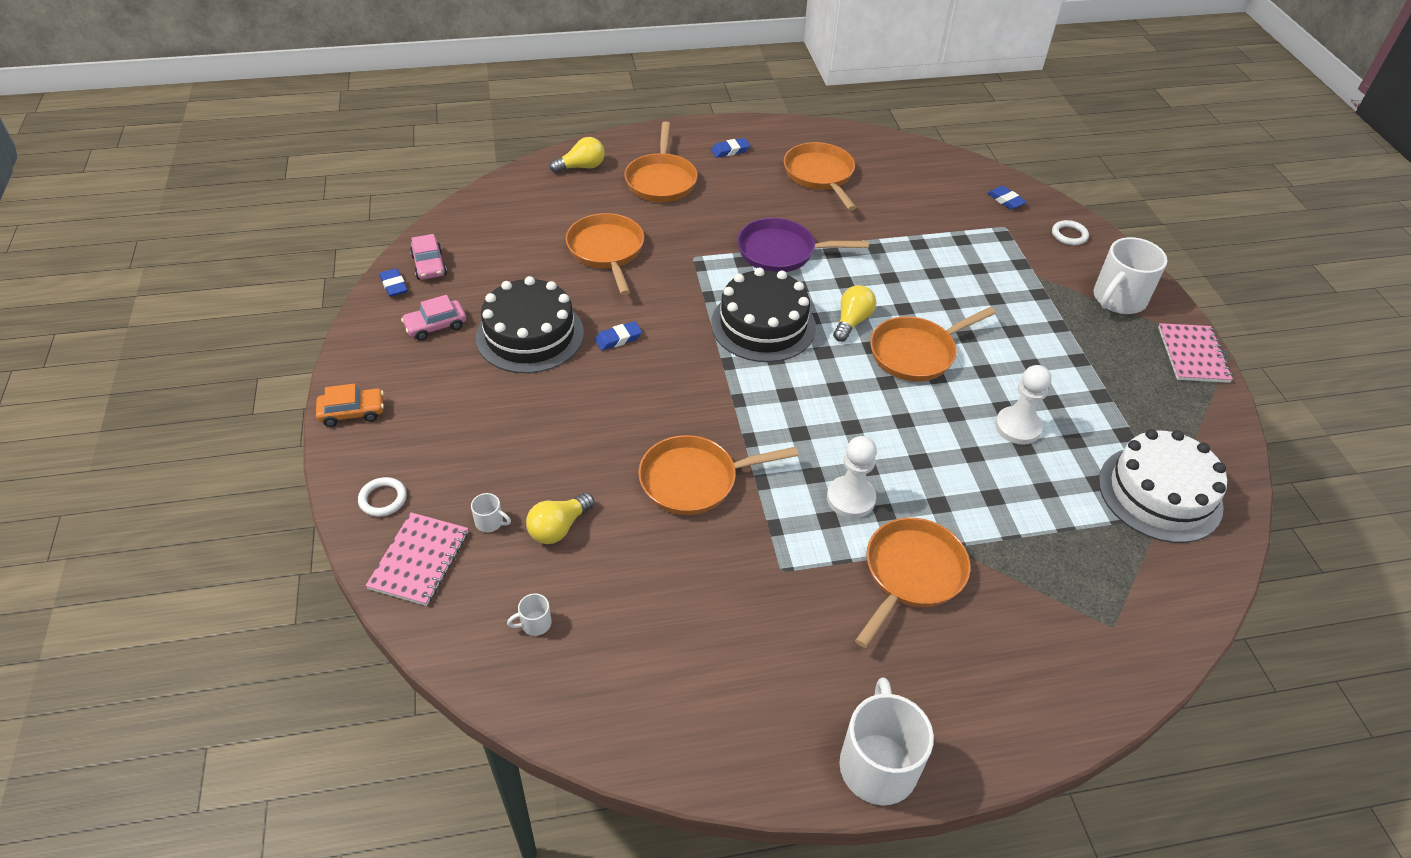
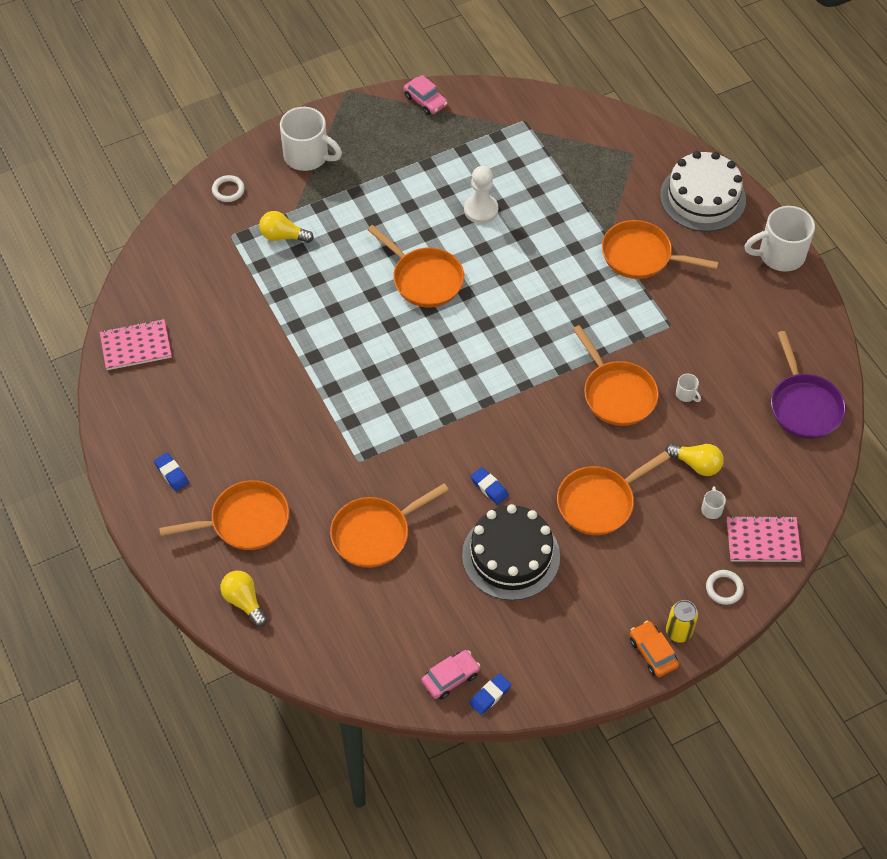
camera: 105 degrees left, 10 degrees up
pink car [401,295,466,341] -> pink car moved to [404,75,447,115]
white mug [507,593,552,636] -> white mug moved to [676,374,701,402]
black cake [711,268,816,362] -> none
purple pan [737,218,869,272] -> purple pan moved to [771,331,846,439]
orange pan [784,142,856,211] -> orange pan moved to [557,451,670,535]
white pawn [827,436,877,518] -> none
yellow light bulb [833,285,876,342] -> yellow light bulb moved to [259,211,314,243]
blue eraser [987,186,1026,210] -> none
white cake [1099,429,1227,543] -> white cake moved to [660,151,746,232]
pink notebook [1158,323,1233,383] -> pink notebook moved to [100,319,172,370]
none -> yellow can [666,600,698,642]

